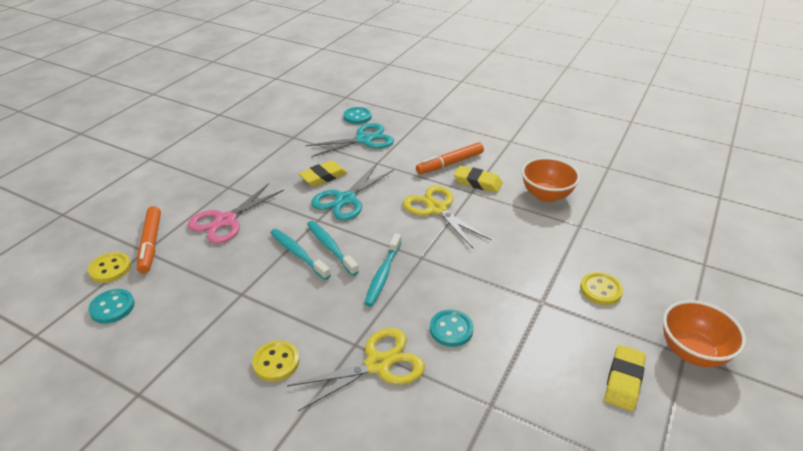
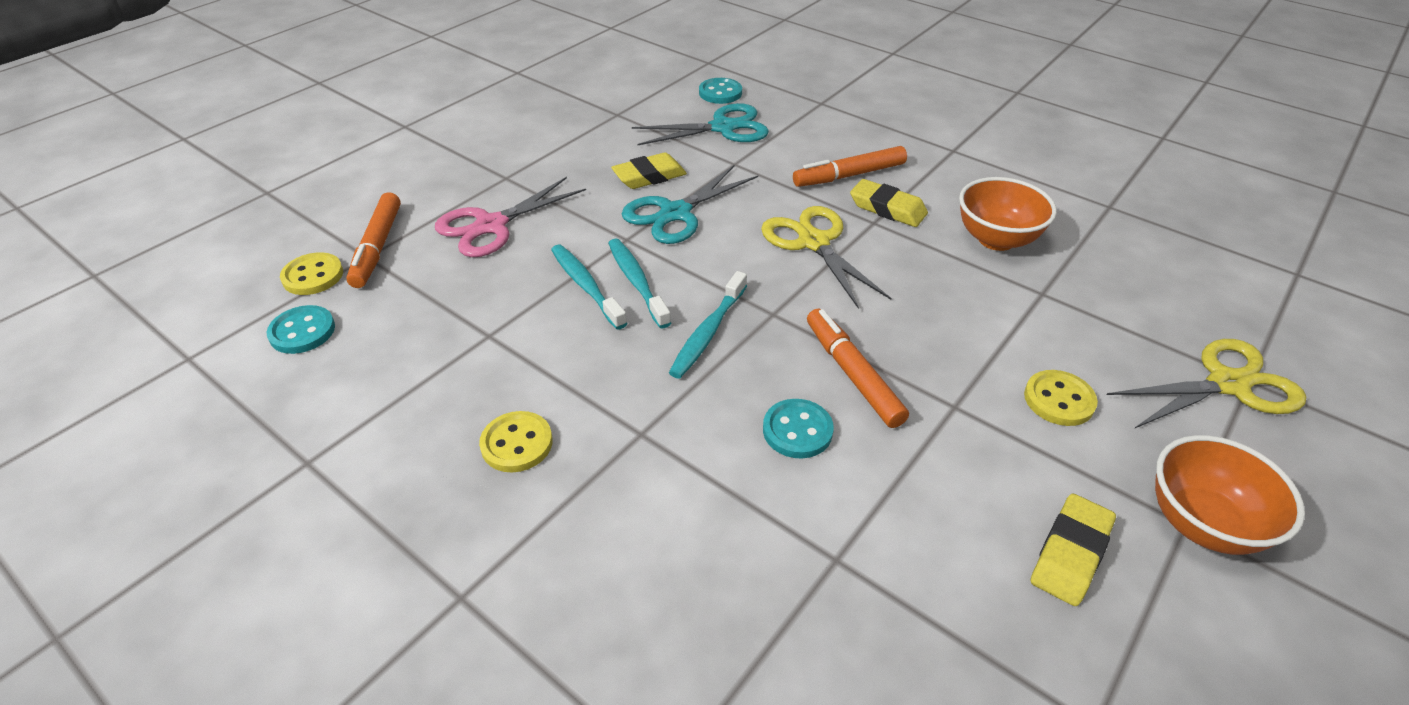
camera: 10 degrees right, 5 degrees up
yellow scissors [287,328,425,412] -> yellow scissors moved to [1107,339,1306,429]
none -> orange marker [807,308,909,428]

